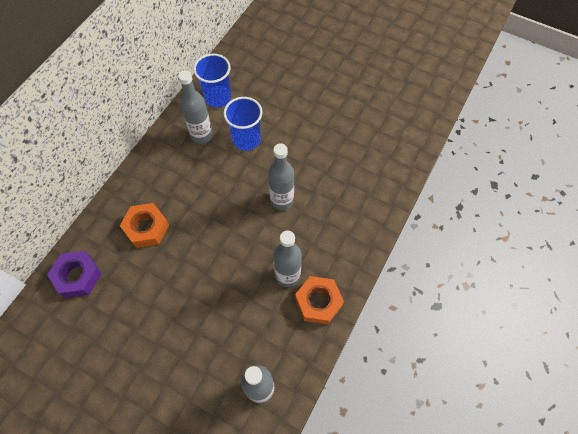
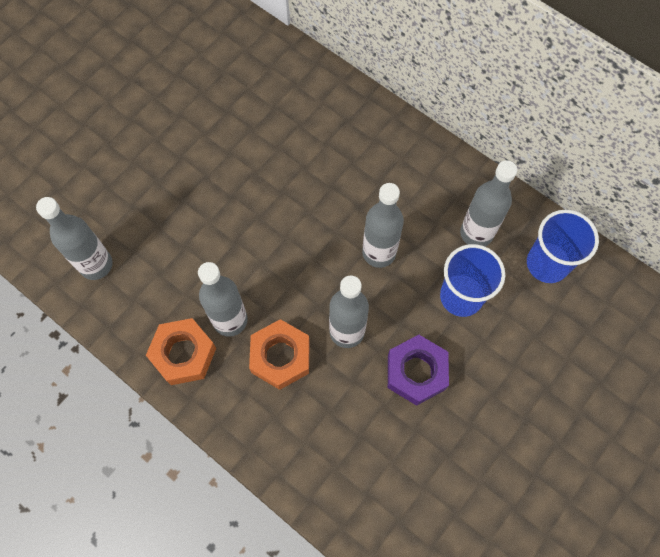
camera: 100 degrees right, 5 degrees up
purple nut [47,251,102,298] -> purple nut moved to [388,335,449,406]
orange nut [120,203,169,248] -> orange nut moved to [249,319,310,390]
none -> grey bottle [362,183,404,268]

